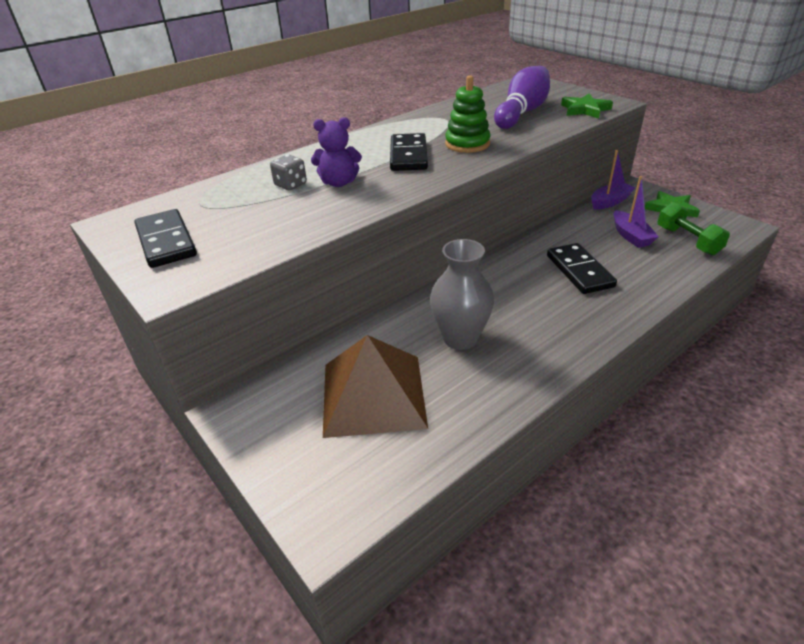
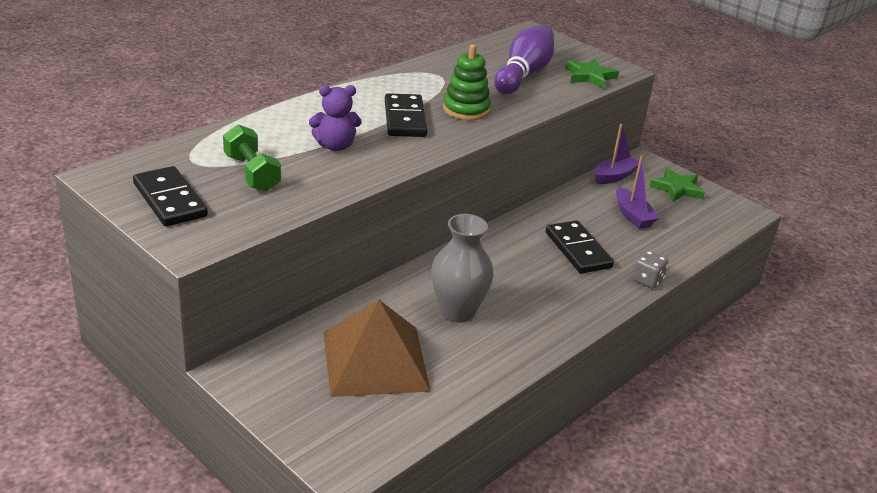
camera: 10 degrees left, 5 degrees down
grey dice [270,155,307,190] -> grey dice moved to [632,251,668,289]
green dumbbell [658,202,730,255] -> green dumbbell moved to [223,124,281,192]

